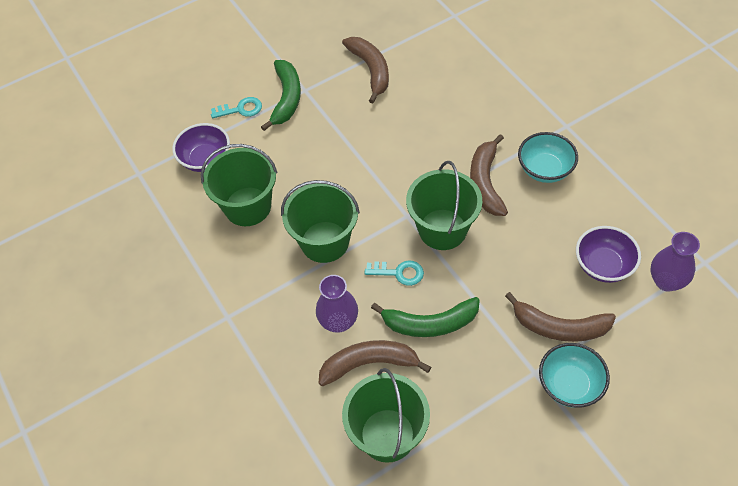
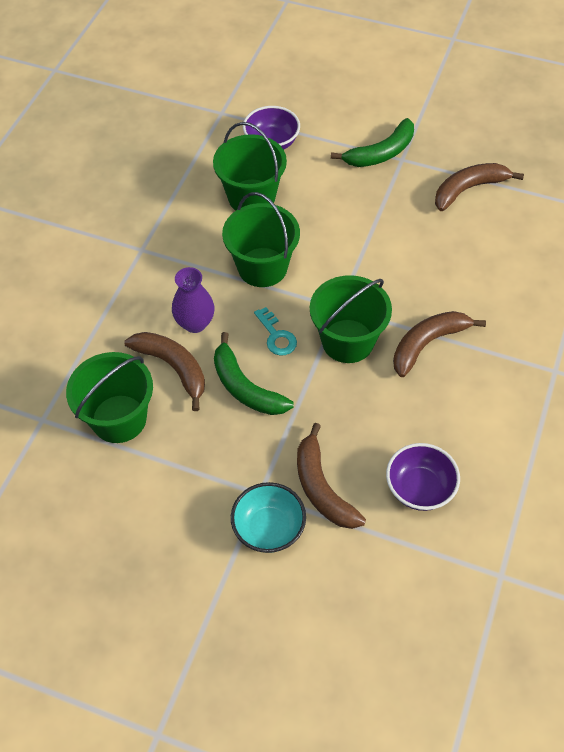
camera: 50 degrees right, 0 degrees up
turquoise key [211,97,262,119] -> none
brown banana [342,37,389,104] -> brown banana turned 150 degrees counterclockwise [435,163,524,211]
turquoise bowl [518,132,578,183] -> none
purple vase [651,232,700,292] -> none

